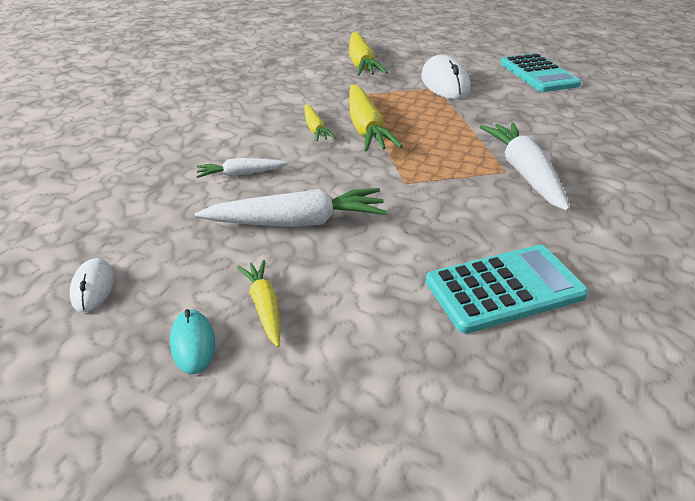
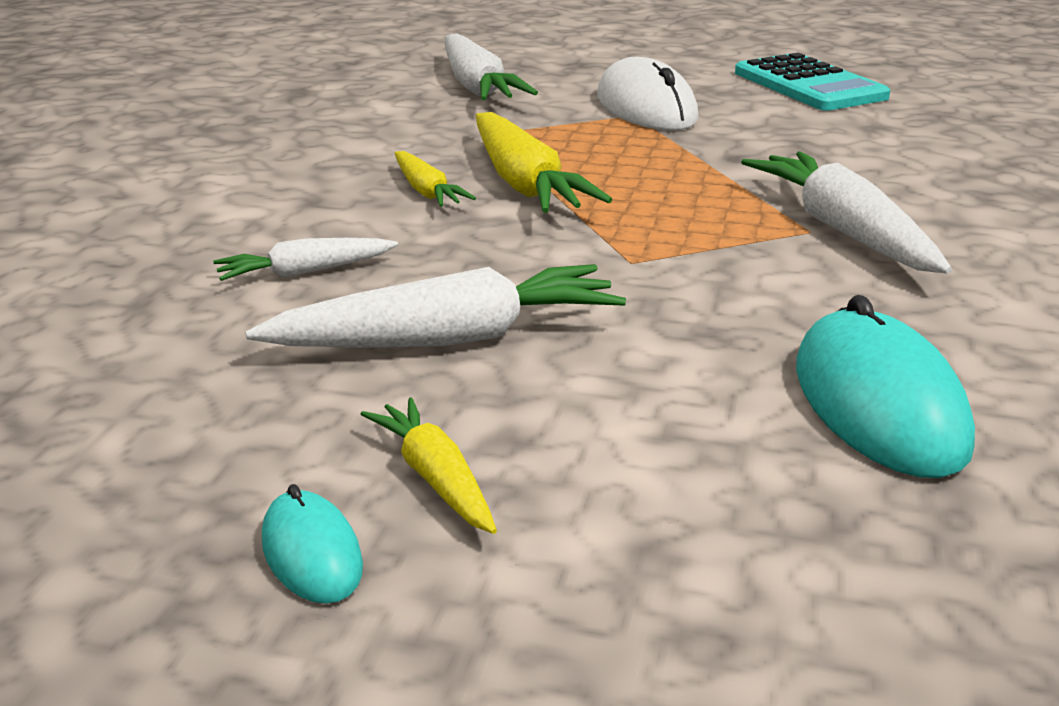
camera: 10 degrees left, 10 degrees down
white mouse [70,258,114,312] -> none
yellow carrot [349,32,388,76] -> white carrot [445,33,538,101]
turquoise calculator [426,245,588,334] -> turquoise mouse [796,295,975,478]

